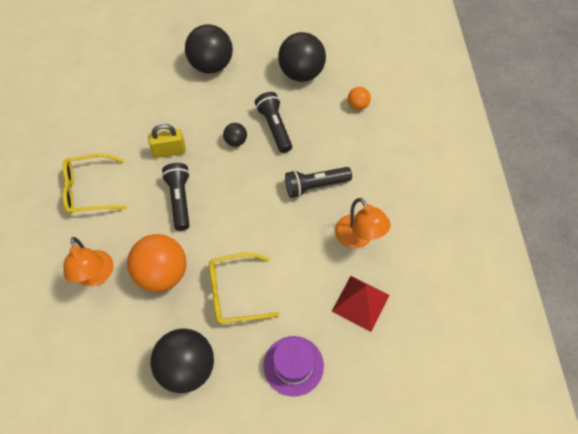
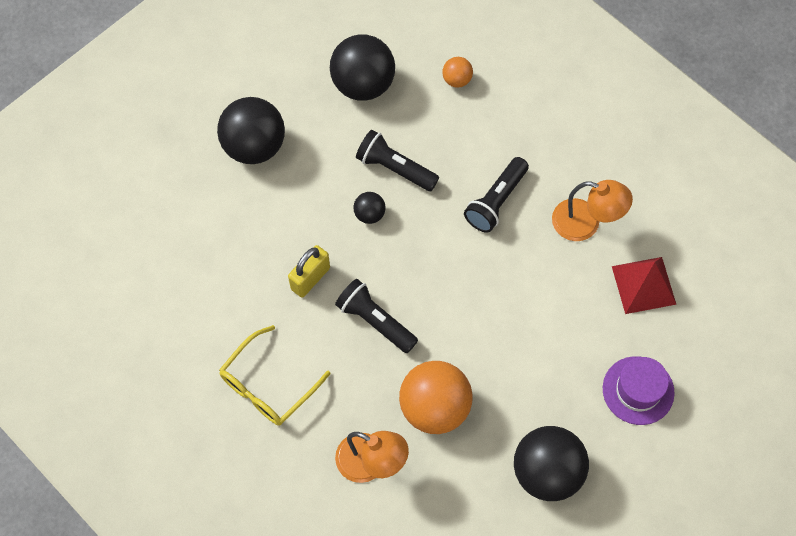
camera: 40 degrees left, 5 degrees up
yellow glasses [209,253,280,324] -> none

